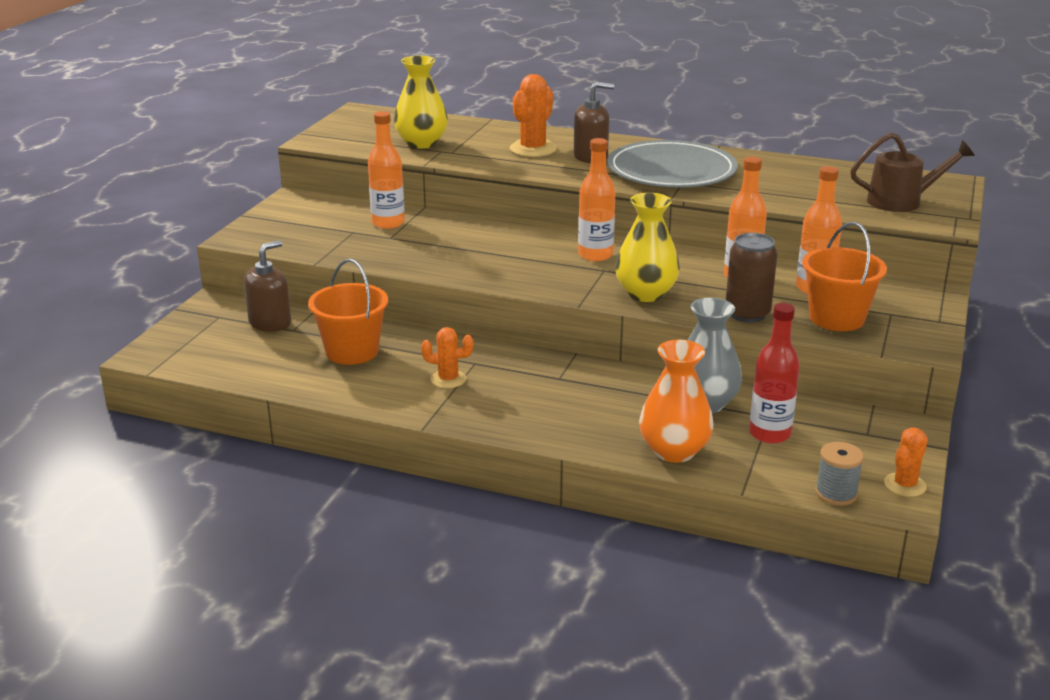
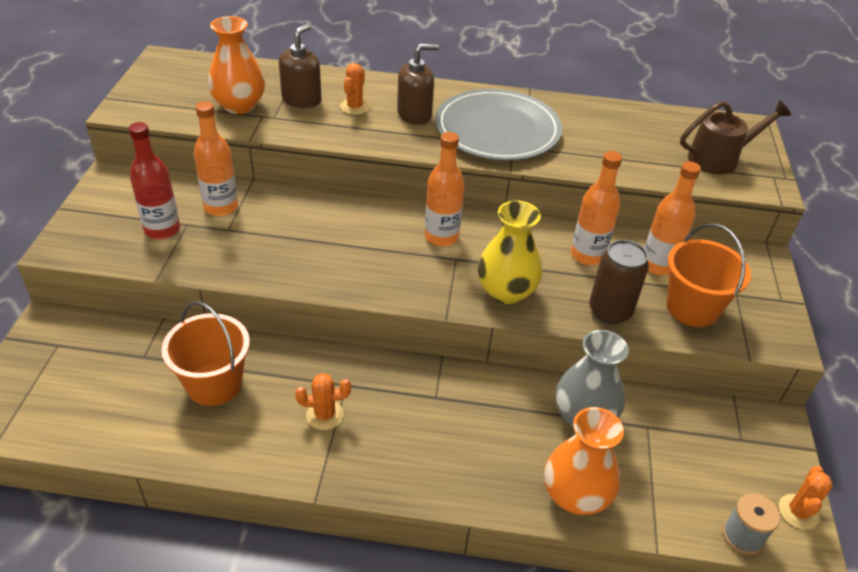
camera: 15 degrees left, 15 degrees up
brown soap dispenser [244,240,291,332] -> brown soap dispenser moved to [279,24,321,108]
yellow vase [394,56,448,149] -> orange vase [208,16,265,114]
orange cactus [510,74,557,157] -> orange cactus [340,63,370,115], size x0.62
red bottle [749,303,800,444] -> red bottle moved to [129,122,180,239]

